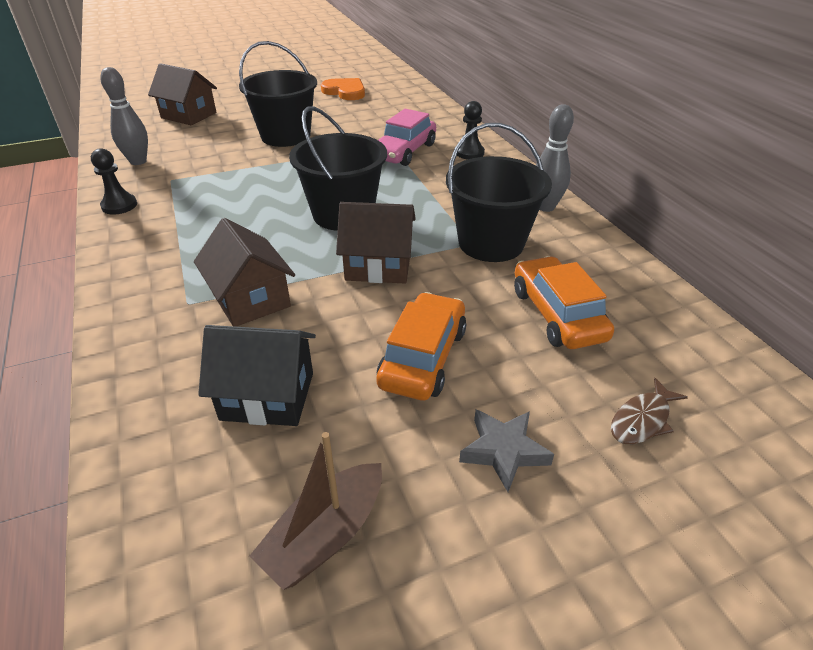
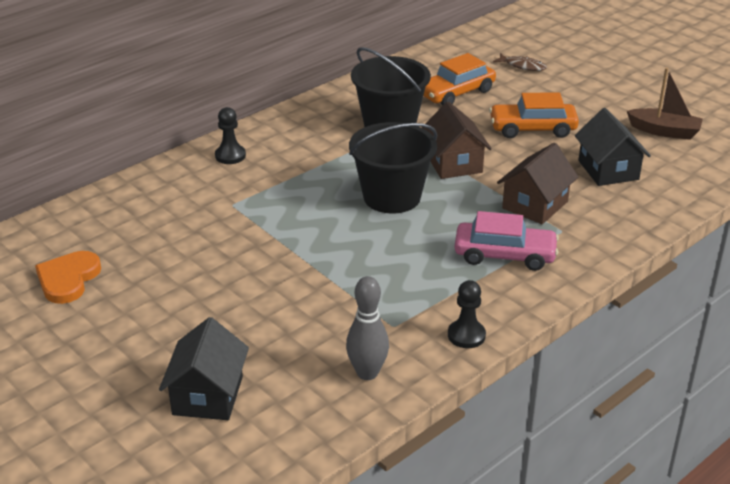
camera: 110 degrees left, 5 degrees down
brown house [148,63,217,125] -> black house [159,317,249,420]
black bucket [239,41,317,147] -> none
pink car [378,109,436,166] -> pink car moved to [455,211,559,271]
grey star [459,410,554,492] -> none
grey bowling pin [536,104,574,212] -> none

